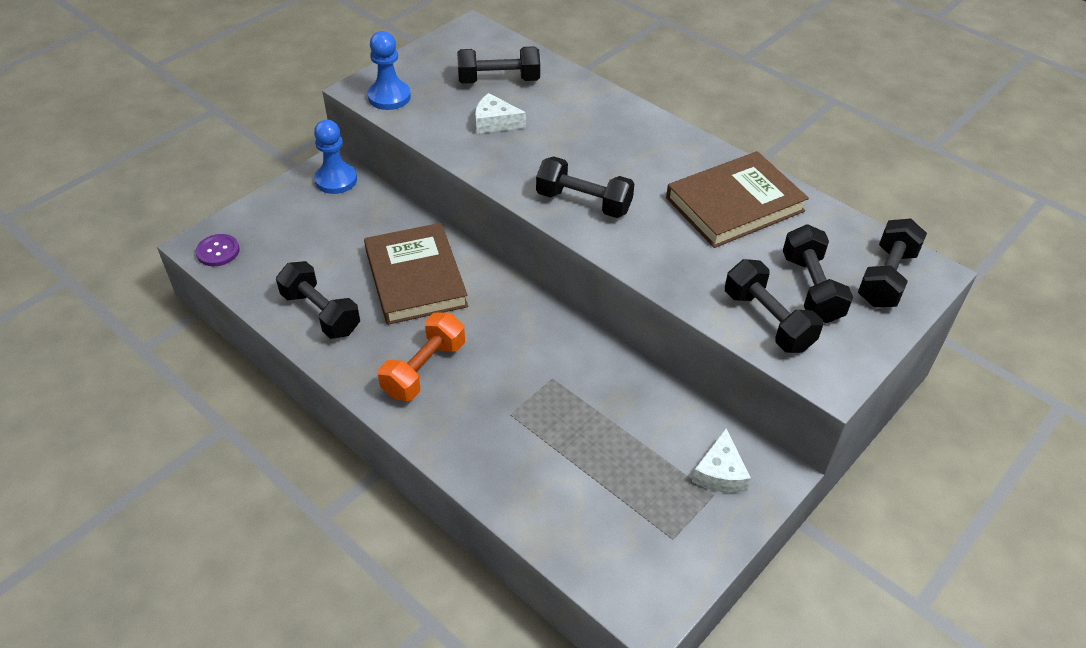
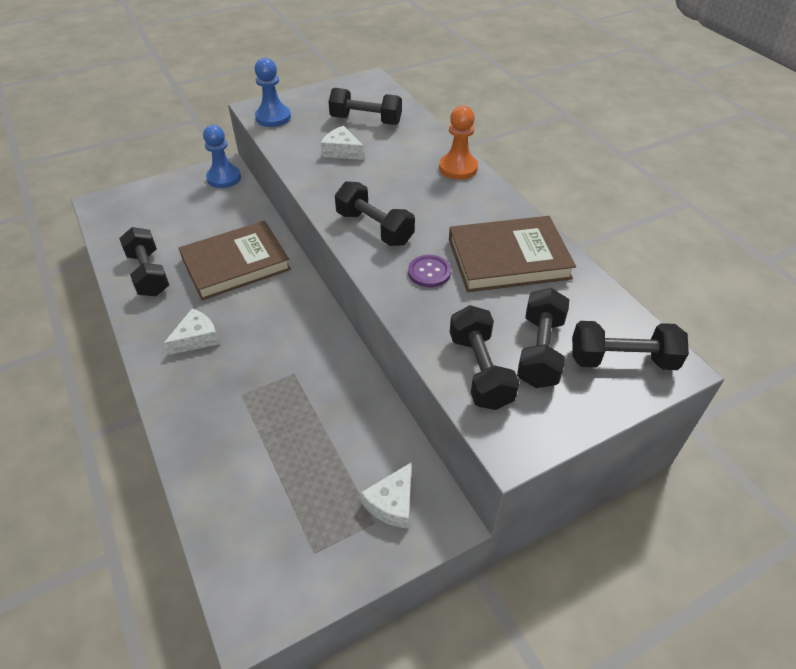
camera: 20 degrees right, 0 degrees up
purple button [196,234,240,266] -> purple button moved to [408,255,451,287]
brown book [364,223,468,325] -> brown book turned 60 degrees clockwise [179,221,291,300]
orange dumbbell [378,313,465,401] -> white cheese [164,308,219,355]
black dumbbell [858,218,927,307] -> black dumbbell turned 45 degrees clockwise [572,321,689,370]
none -> orange pawn [439,106,478,180]

